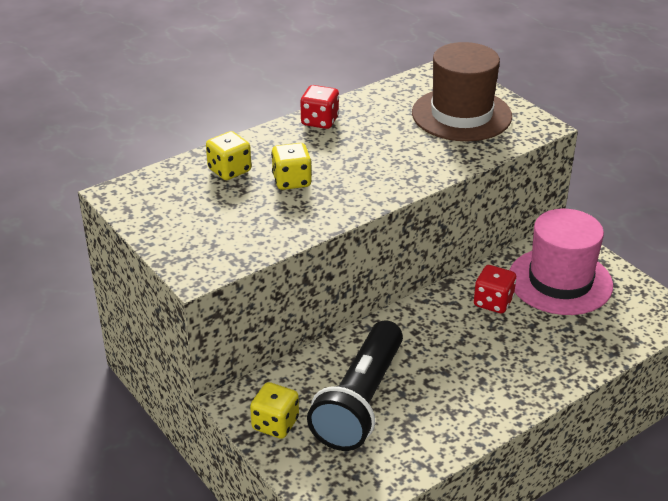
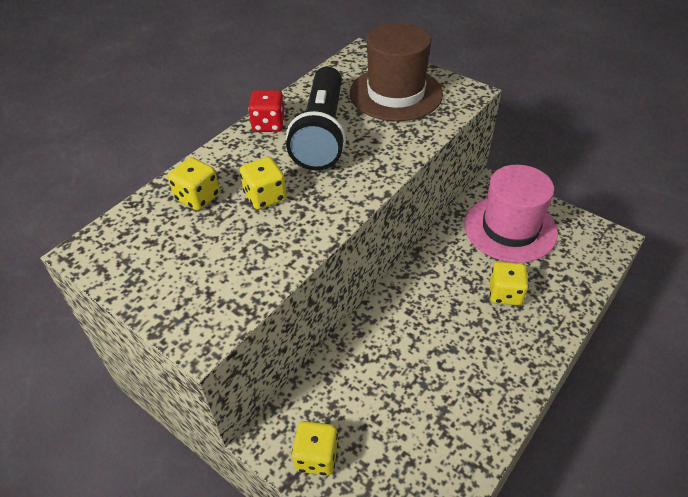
camera: 15 degrees left, 10 degrees up
black flashlight [307,320,403,451] -> black flashlight moved to [286,66,346,171]
red dice [474,265,516,313] -> none
none -> yellow dice [490,262,529,305]

